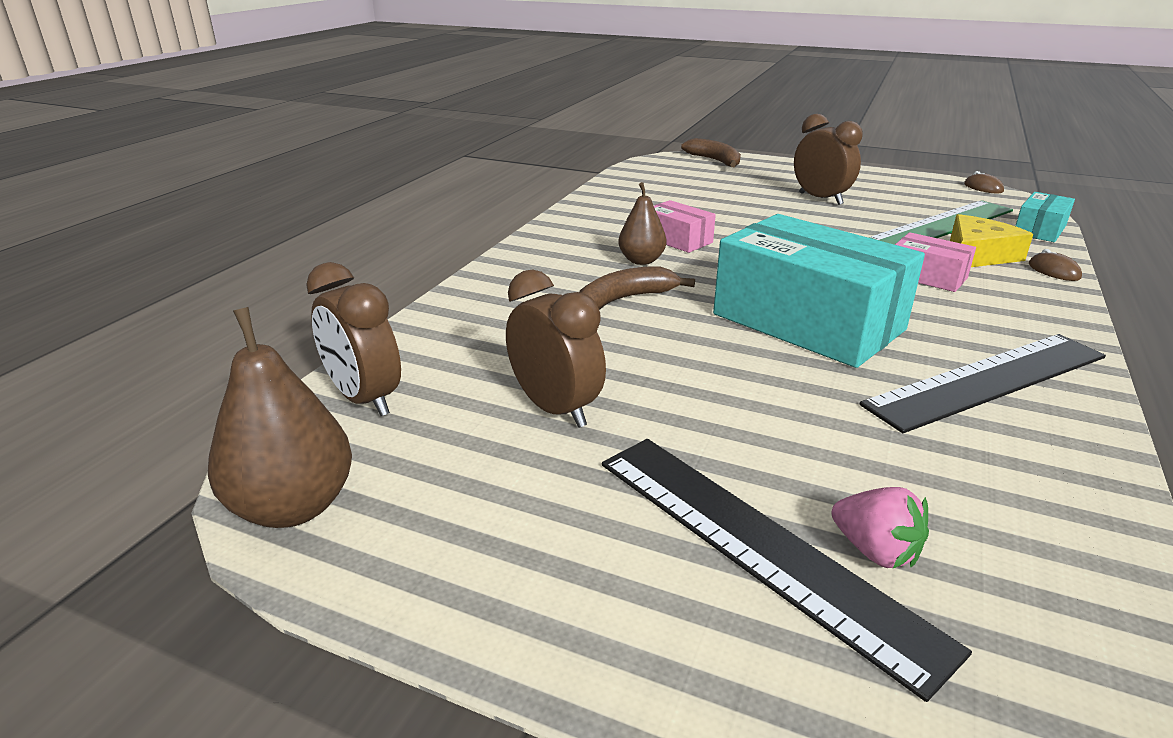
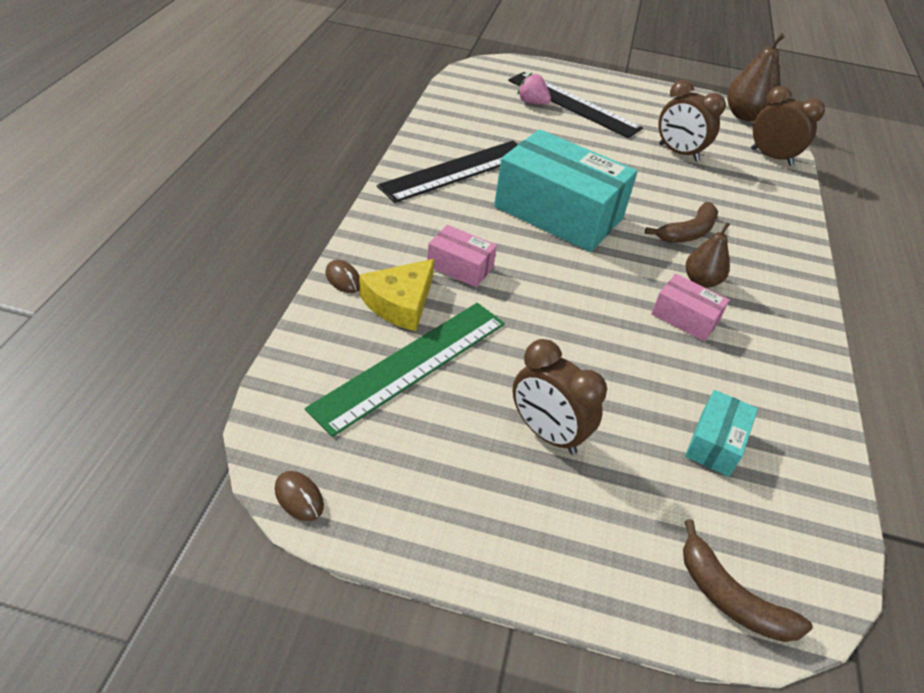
camera: 165 degrees right, 15 degrees up
turquoise box [1016,192,1075,242] -> turquoise box moved to [685,390,758,477]

